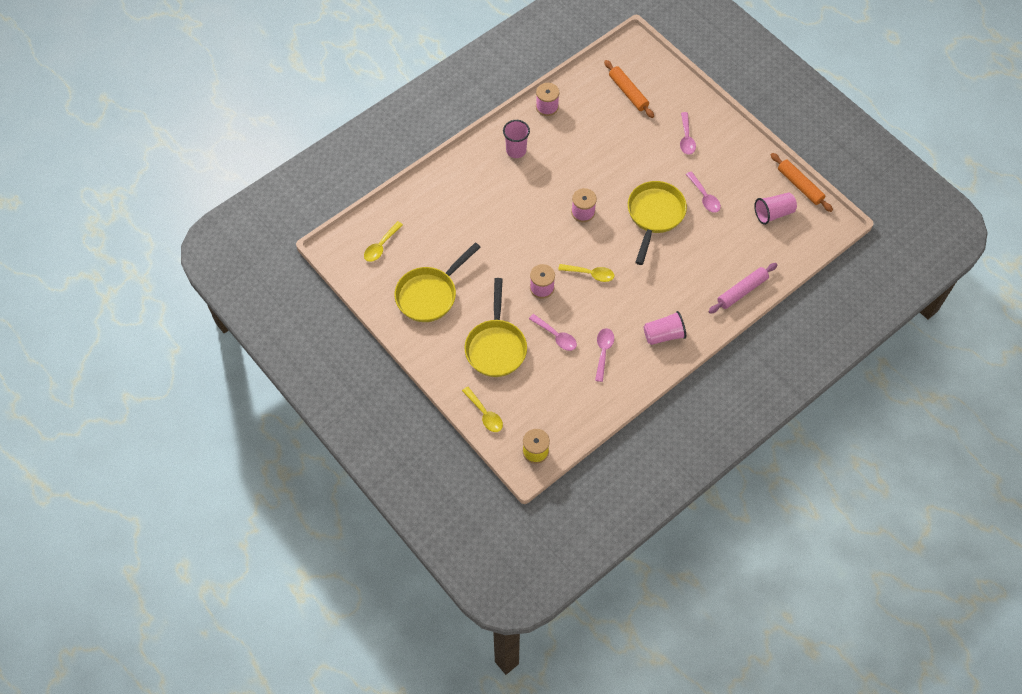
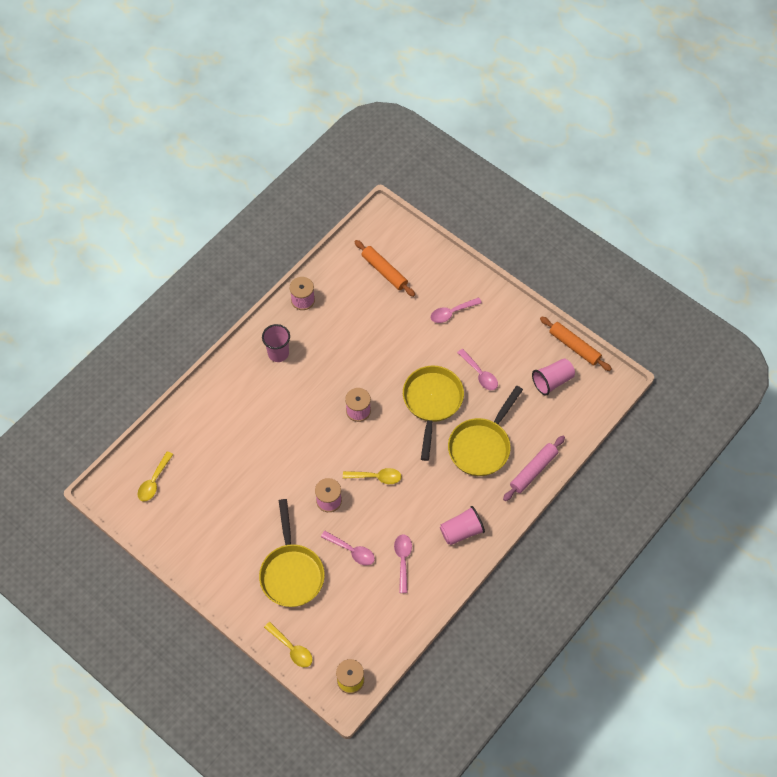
camera: 10 degrees left, 0 degrees up
yellow pan [394,242,481,322] -> yellow pan moved to [448,386,523,476]
pink spoon [680,112,696,155] -> pink spoon turned 75 degrees clockwise [430,297,482,323]

